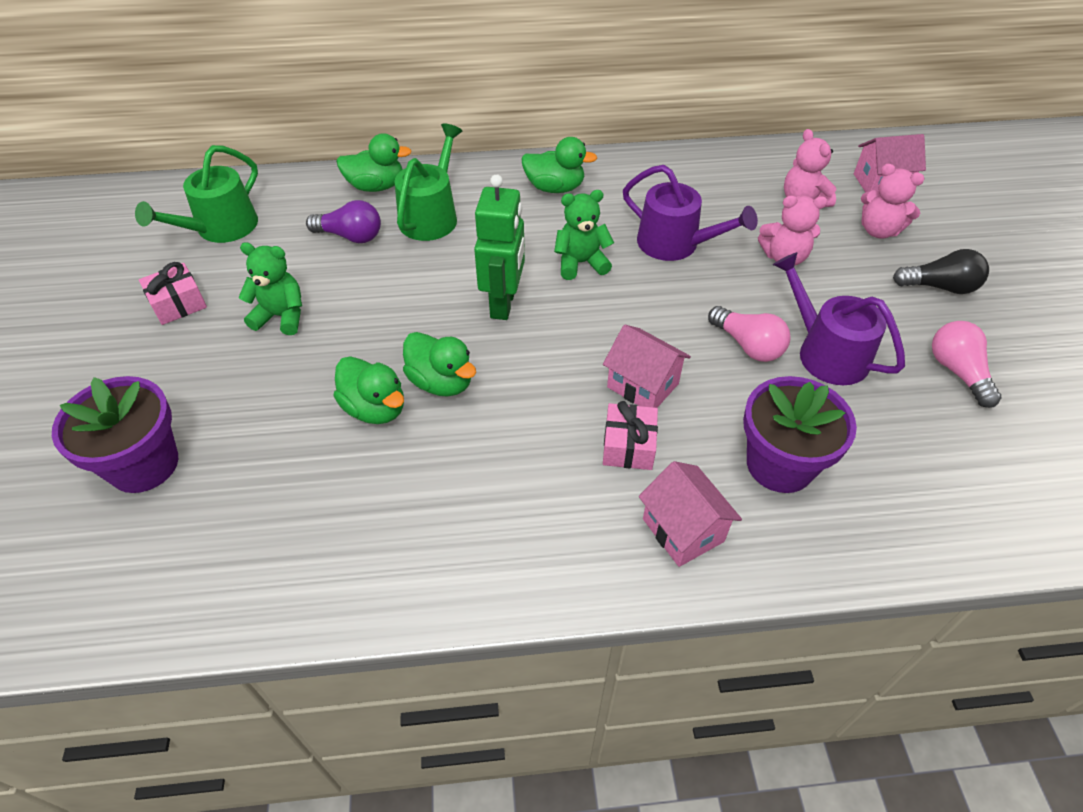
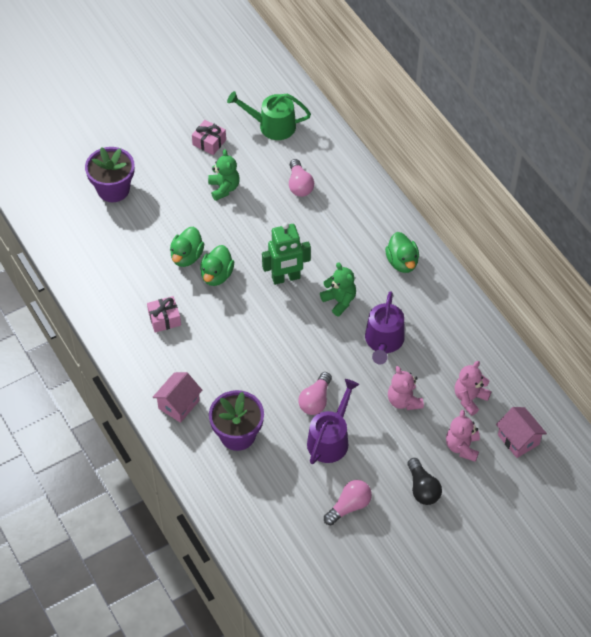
camera: 65 degrees right, 5 degrees up
purple light bulb [306,200,381,243] -> pink light bulb [289,159,314,197]
green duck [336,133,412,192] -> none
green watering can [394,123,462,241] -> none
pink house [603,324,691,408] -> none
pink gift [603,401,658,470] -> pink gift moved to [147,296,181,333]

